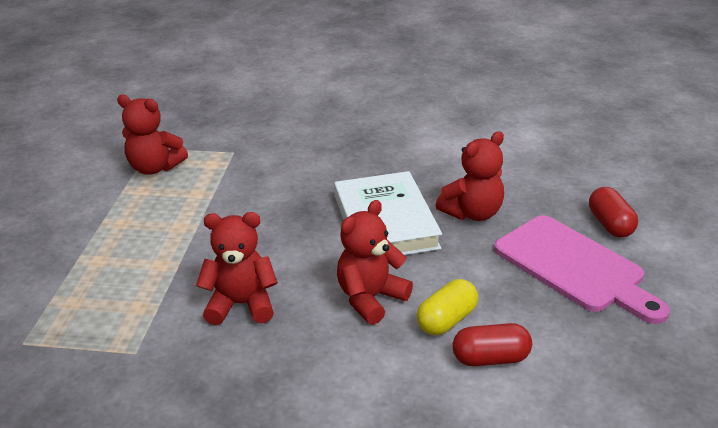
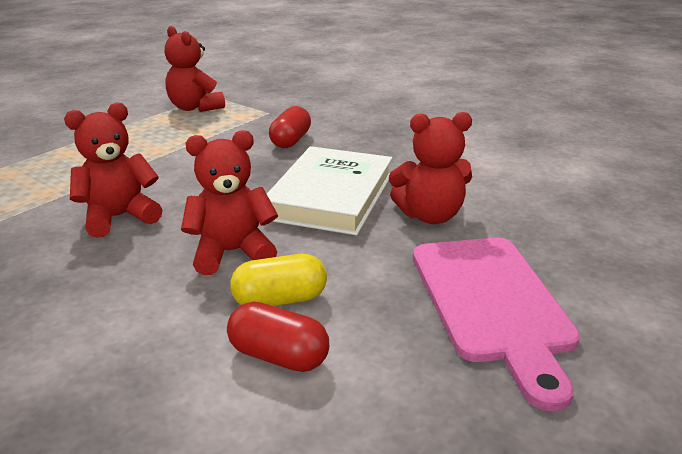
camera: 30 degrees right, 5 degrees down
red teddy bear [196,212,278,325] -> red teddy bear turned 60 degrees counterclockwise [64,103,162,238]
red capsule [589,187,638,238] -> red capsule moved to [269,106,311,148]

